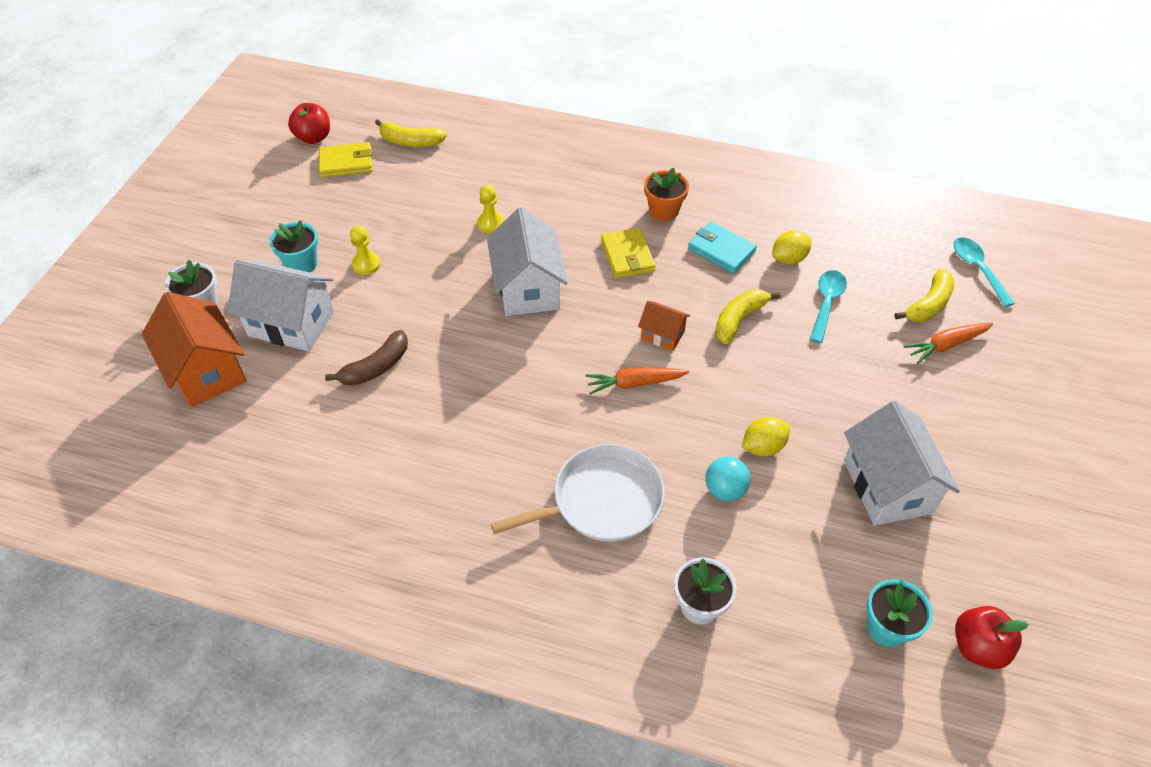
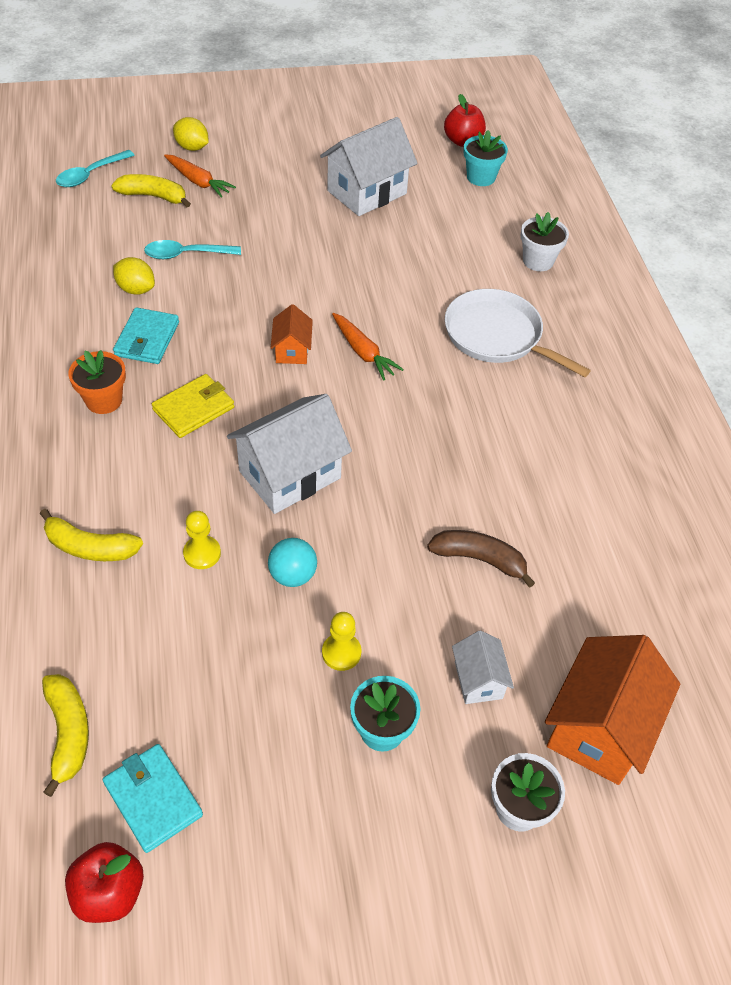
camera: 120 degrees left, 0 degrees up
white house [227,260,334,351] -> white house [452,630,514,704], size x0.52
yellow wallet [319,142,373,177] -> turquoise wallet [103,744,203,853]
turquoise ball [706,457,750,501] -> turquoise ball moved to [268,538,317,587]
yellow banana [715,289,780,344] -> yellow banana moved to [40,509,143,561]
yellow lemon [742,417,790,456] -> yellow lemon moved to [173,117,209,151]

